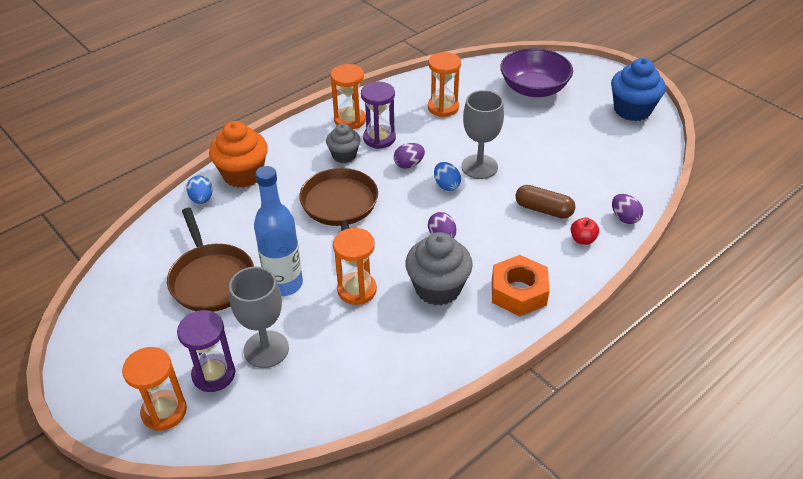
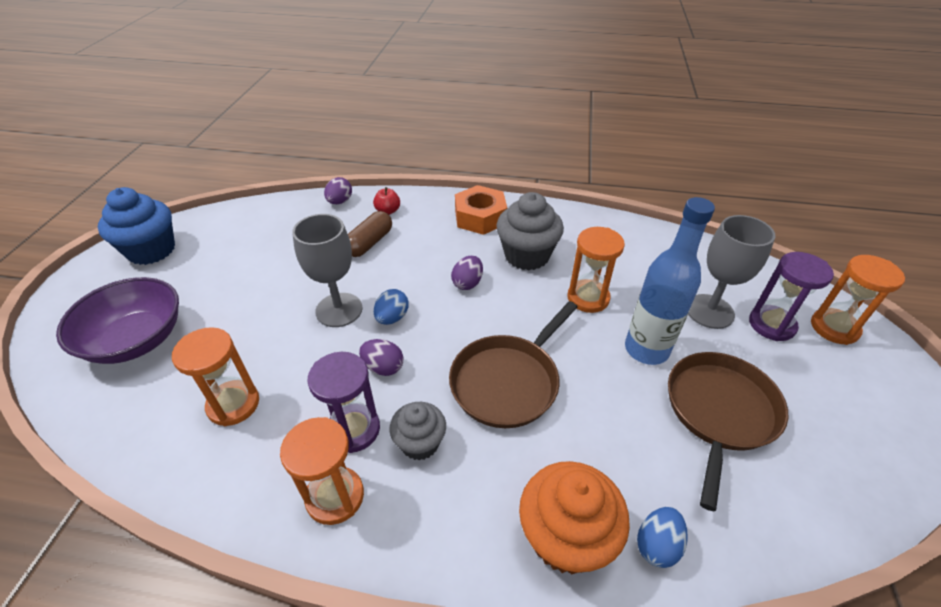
camera: 130 degrees left, 0 degrees up
brown capsule [515,185,575,219] -> brown capsule turned 45 degrees clockwise [348,211,392,257]

